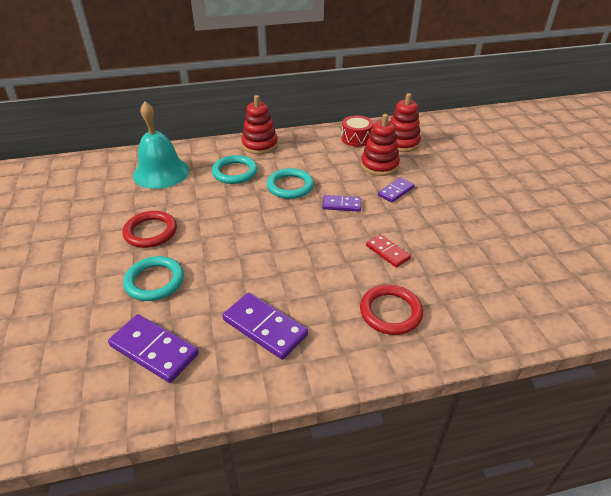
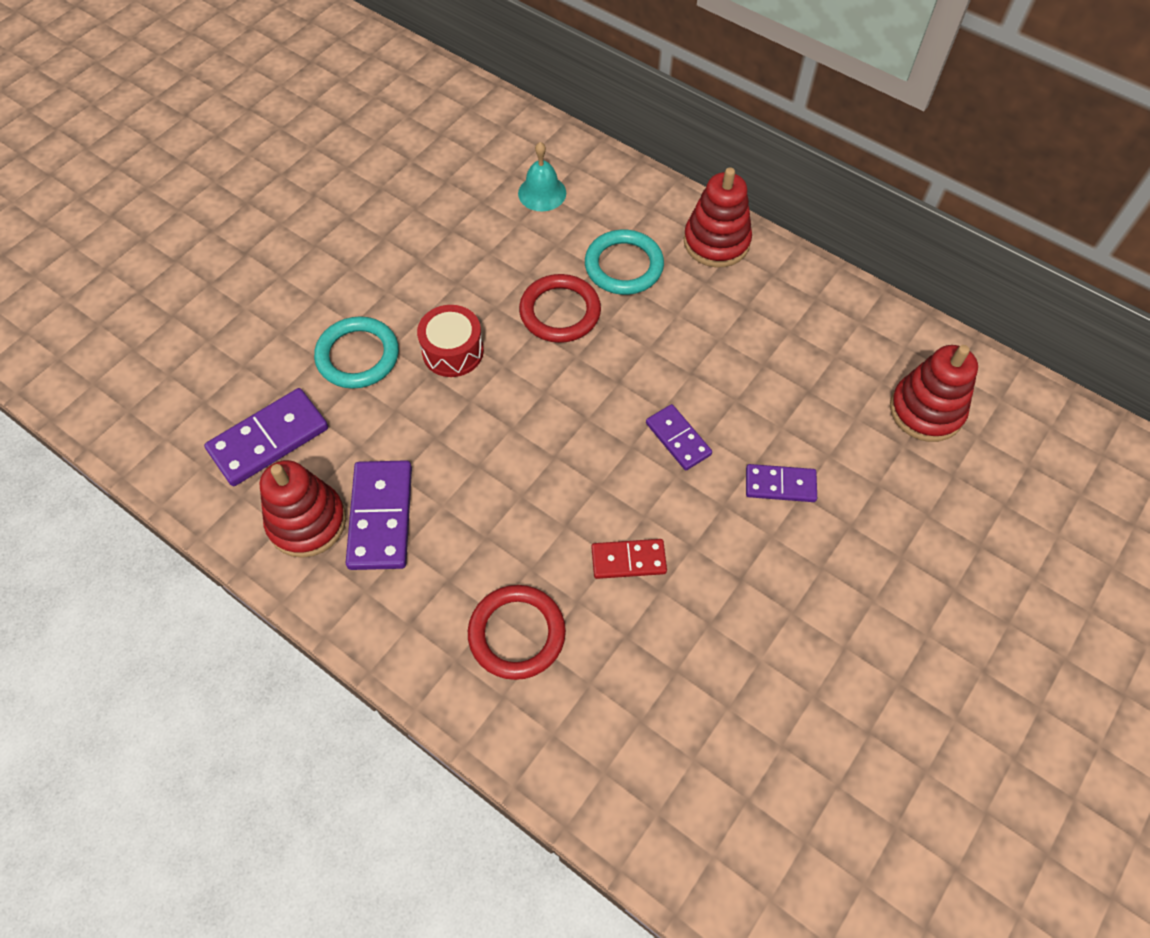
camera: 50 degrees right, 20 degrees up
purple domino [108,314,199,383] -> purple domino turned 60 degrees clockwise [204,388,328,486]
red ring [122,211,177,248] -> red ring moved to [519,274,601,343]
turquoise bell [133,101,189,189] -> turquoise bell [518,142,566,211], size x0.53
turquoise ring [267,168,314,199] -> none
red drum [341,115,373,147] -> red drum moved to [417,305,484,377]
red stacking toy [361,114,400,176] -> red stacking toy moved to [260,460,346,558]
red domino [366,234,411,268] -> red domino turned 75 degrees clockwise [591,539,667,579]

